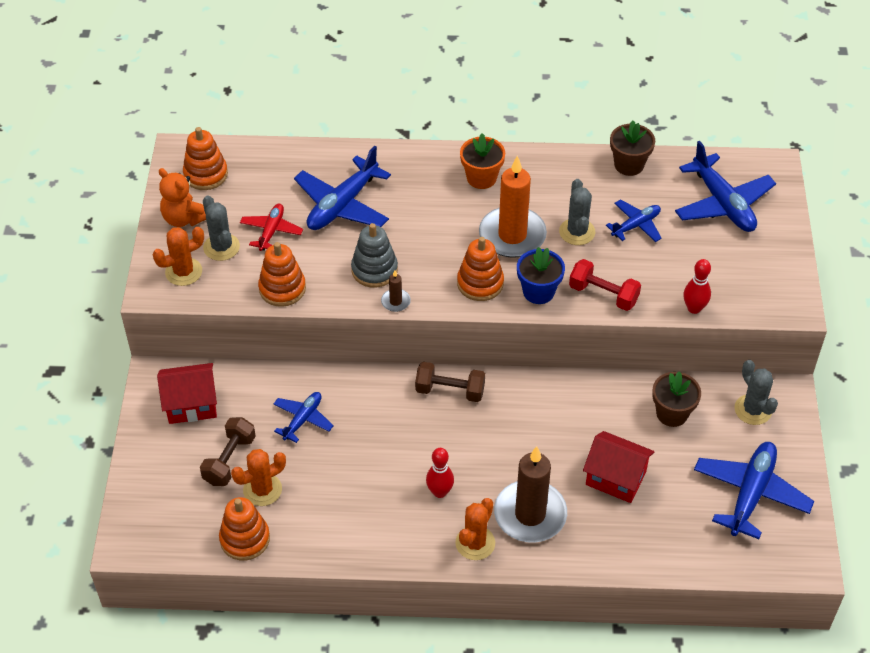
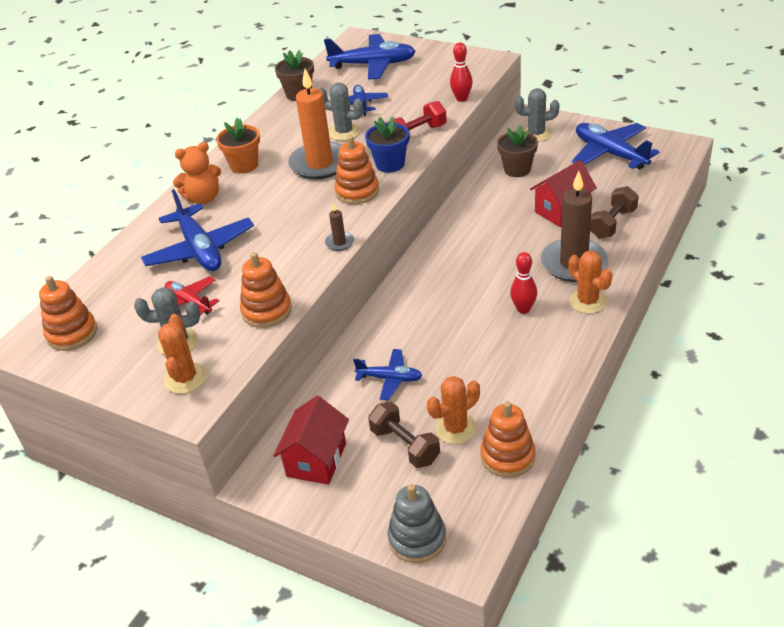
camera: 60 degrees left, 10 degrees down
orange teddy bear [159,168,206,227] -> orange teddy bear moved to [173,142,221,204]
orange cactus [231,449,286,506] -> orange cactus turned 60 degrees clockwise [427,376,480,444]
blue plane [274,392,334,443] -> blue plane turned 135 degrees clockwise [353,349,422,400]
grey stacking toy [351,223,398,288] -> grey stacking toy moved to [387,484,446,563]
brown dumbbell [415,362,485,402] -> brown dumbbell moved to [590,186,639,239]

